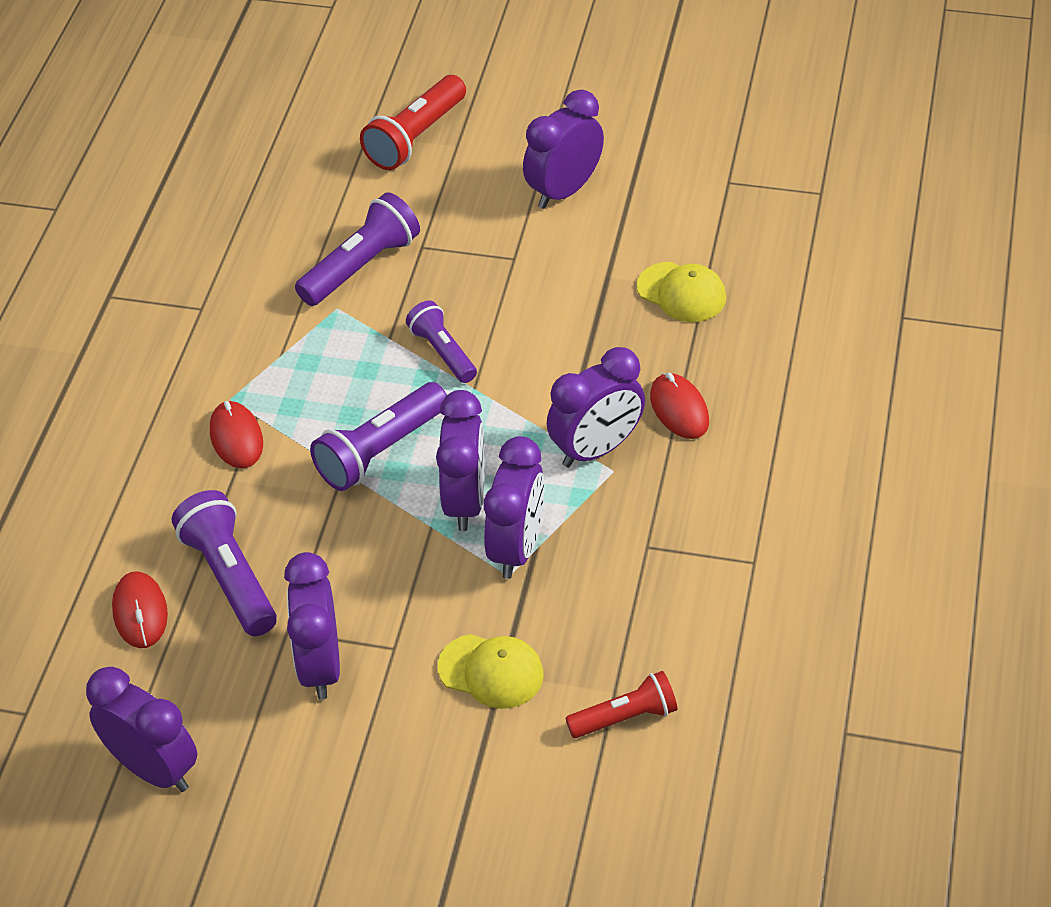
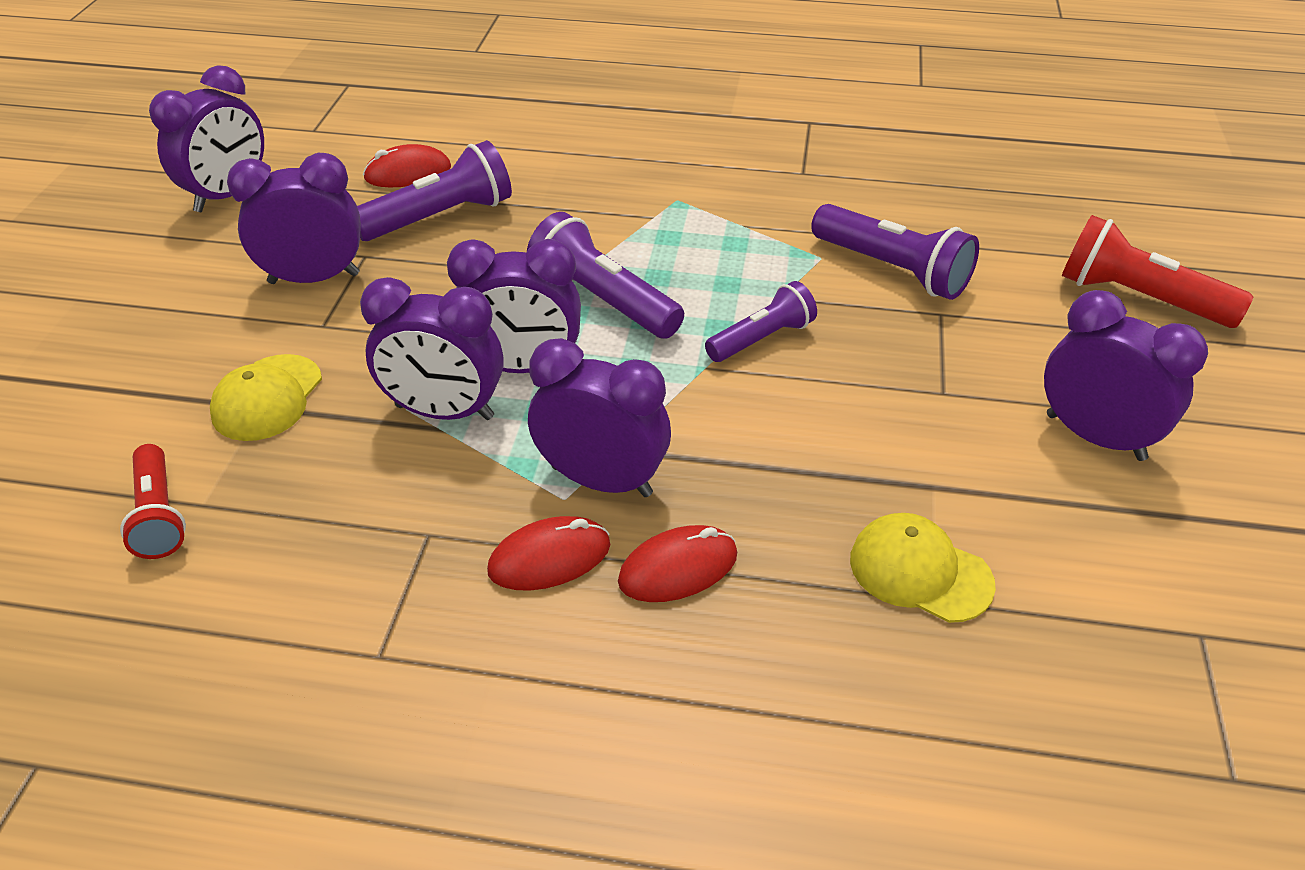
camera: 85 degrees right, 5 degrees down
red mouse [210,401,263,468] -> red mouse moved to [487,516,610,591]
purple clock [547,347,645,467] -> purple clock turned 150 degrees clockwise [528,338,671,497]
yellow cap [637,262,726,322] -> yellow cap turned 90 degrees clockwise [850,513,996,623]

